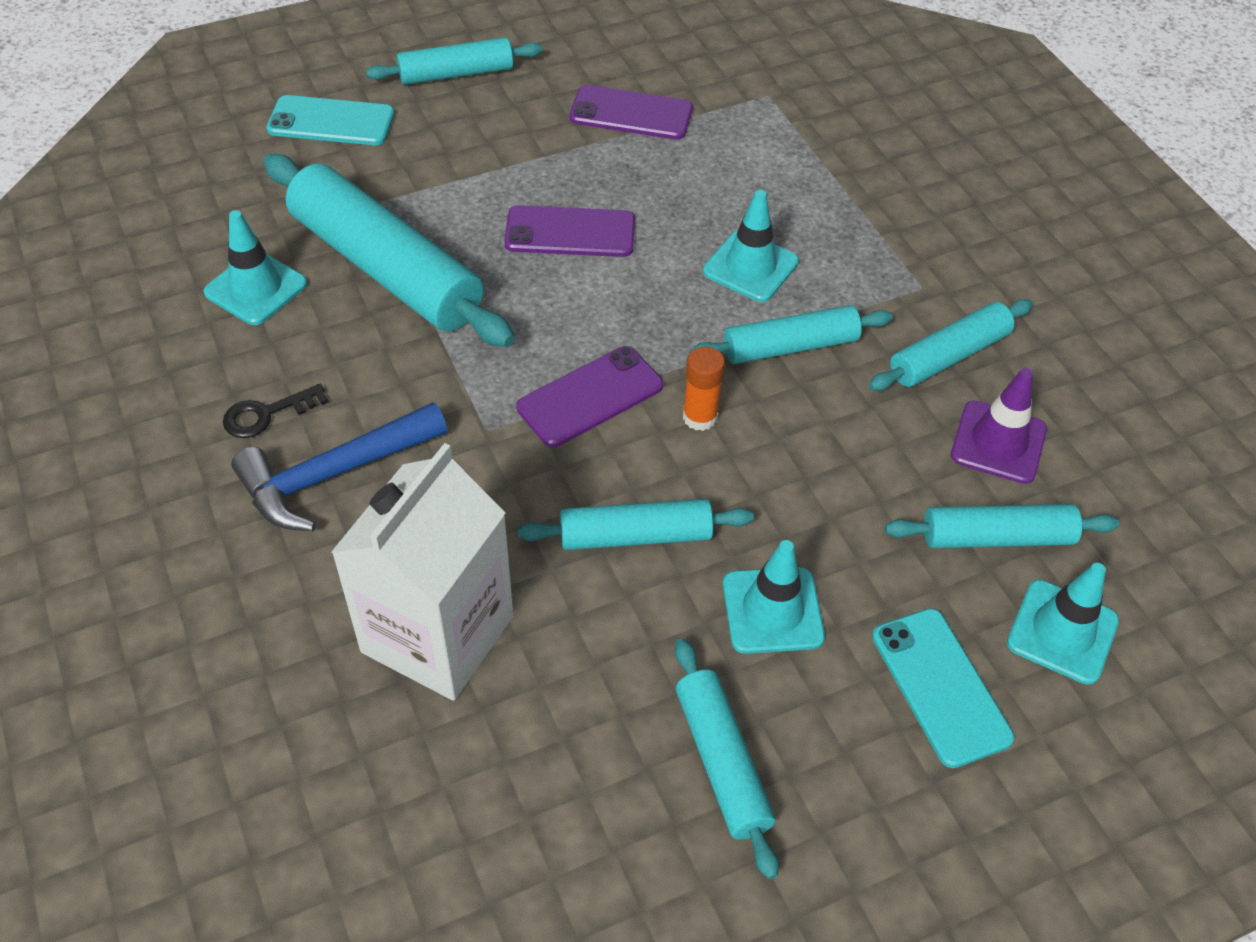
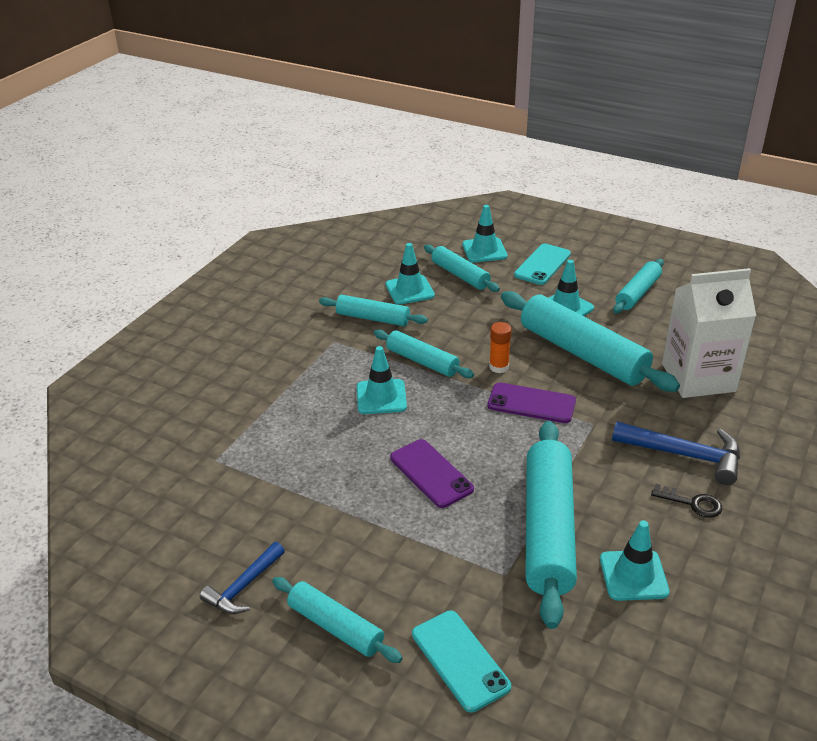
camera: 125 degrees left, 15 degrees down
turquoise rolling pin [518,499,754,550] -> turquoise rolling pin [501,291,680,392], size x1.80
purple phone [569,85,693,140] -> none
purple traffic cone [951,368,1047,484] -> turquoise traffic cone [386,243,435,304]
none -> blue hammer [200,542,285,614]

